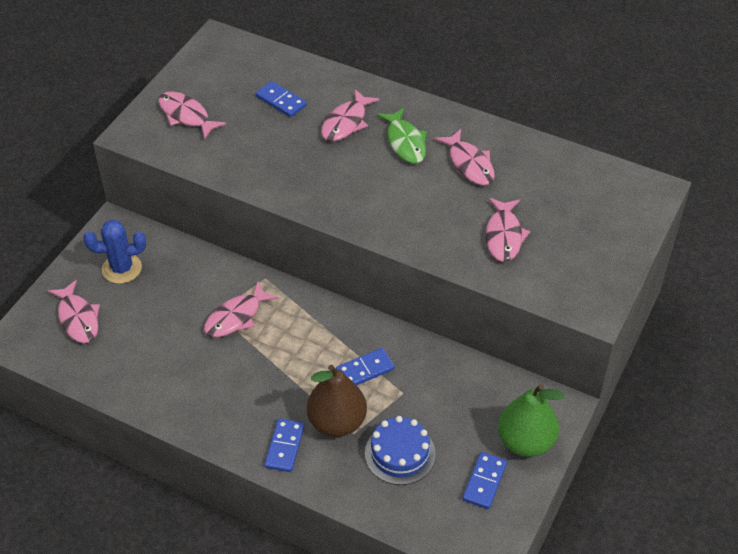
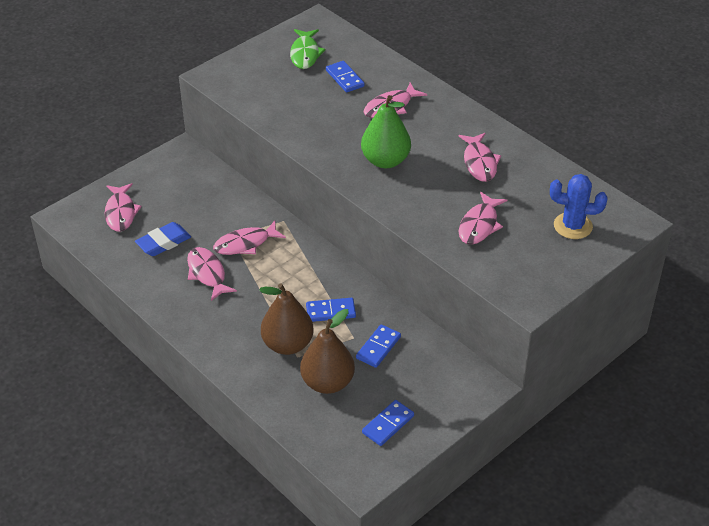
camera: 20 degrees right, 5 degrees down
blue cactus [83,219,146,284] -> blue cactus moved to [550,174,607,239]
pink fish [158,92,226,140] -> pink fish moved to [187,247,237,301]
blue domino [264,418,305,472] -> blue domino moved to [356,324,401,368]
blue cake [365,416,436,485] -> brown pear [300,309,355,394]
green fish [377,107,427,164] -> green fish moved to [290,29,325,69]
green pear [498,384,565,457] -> green pear moved to [361,95,411,168]
none -> blue eraser [135,222,191,256]

